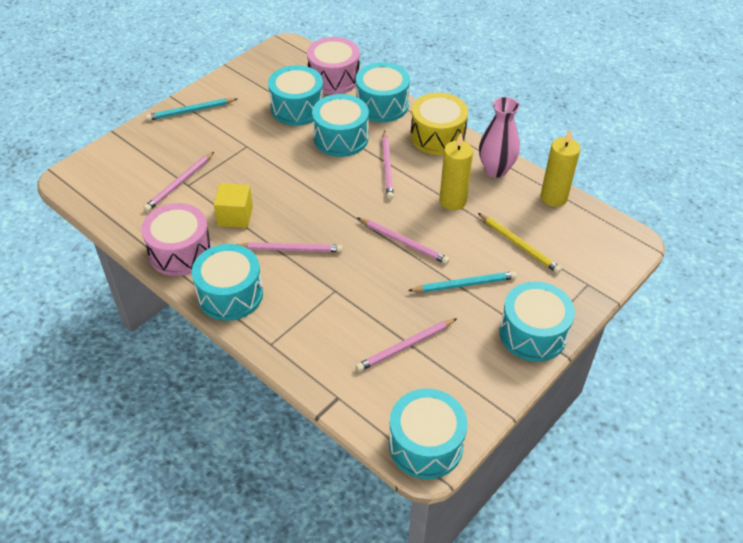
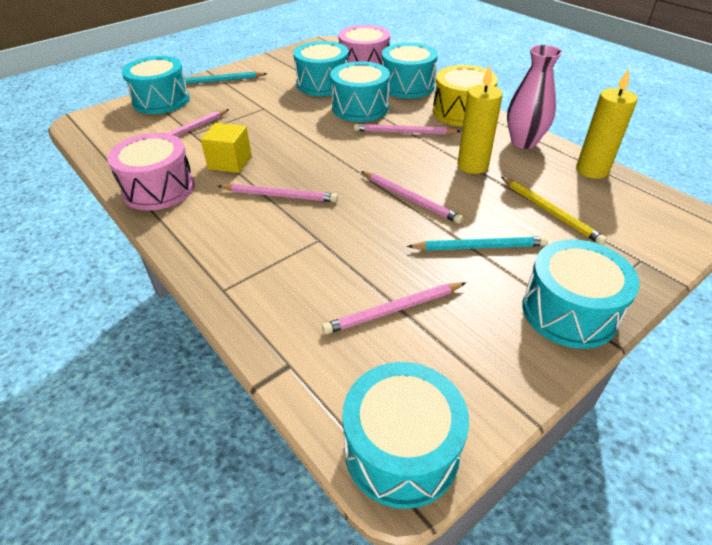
camera: 10 degrees right, 5 degrees down
turquoise drum [192,244,263,321] -> turquoise drum moved to [122,56,190,114]
pink pencil [382,131,394,199] -> pink pencil turned 90 degrees clockwise [354,123,461,135]

